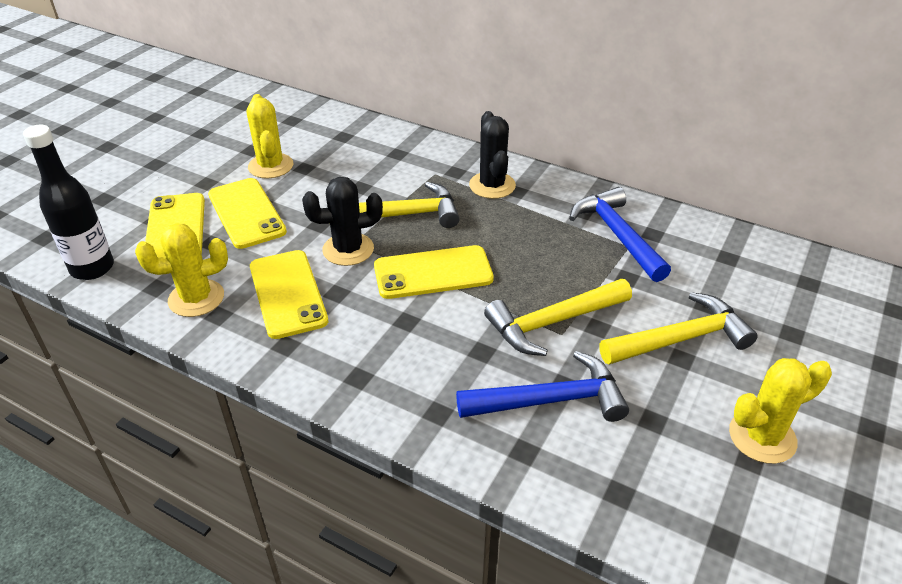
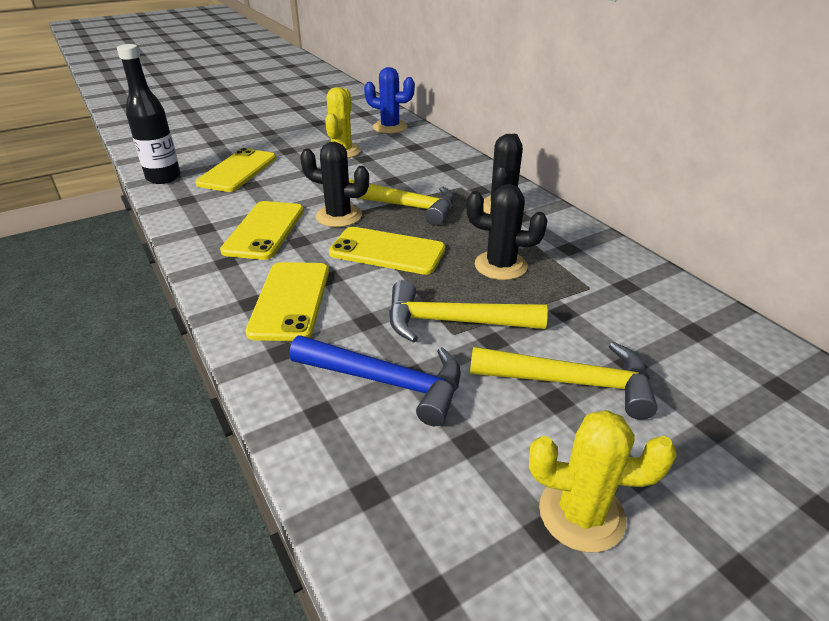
camera: 30 degrees right, 5 degrees down
yellow cactus [135,223,228,317] -> none
yellow phone [208,178,287,249] -> yellow phone moved to [245,262,329,341]
blue hammer [569,187,671,282] -> none
none -> blue cactus [364,67,415,134]
none -> black cactus [466,184,548,280]

